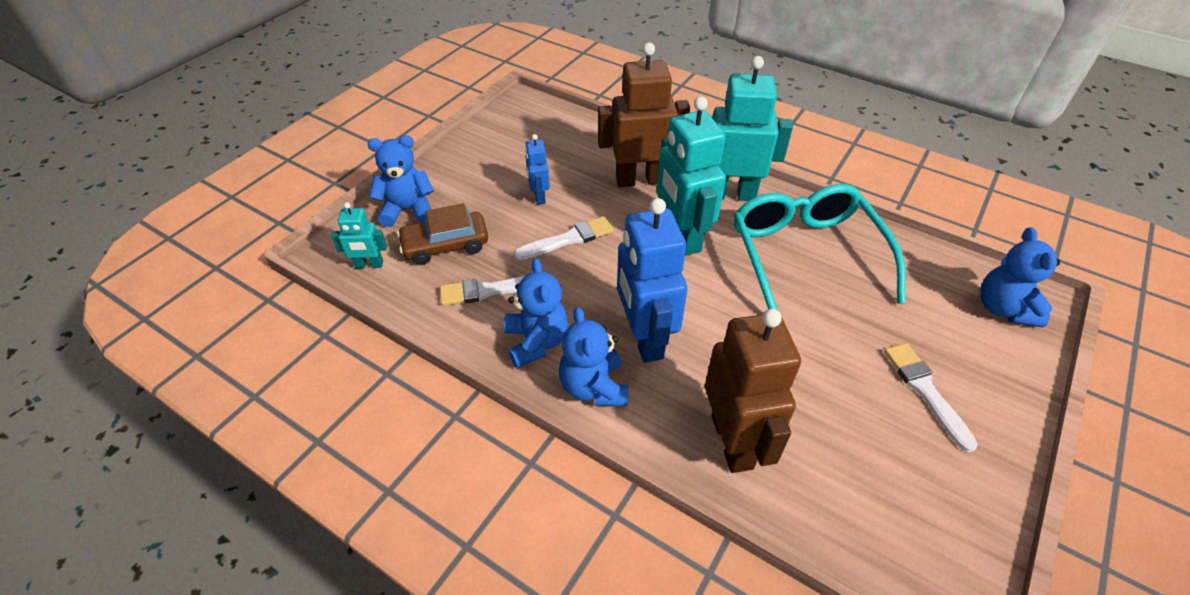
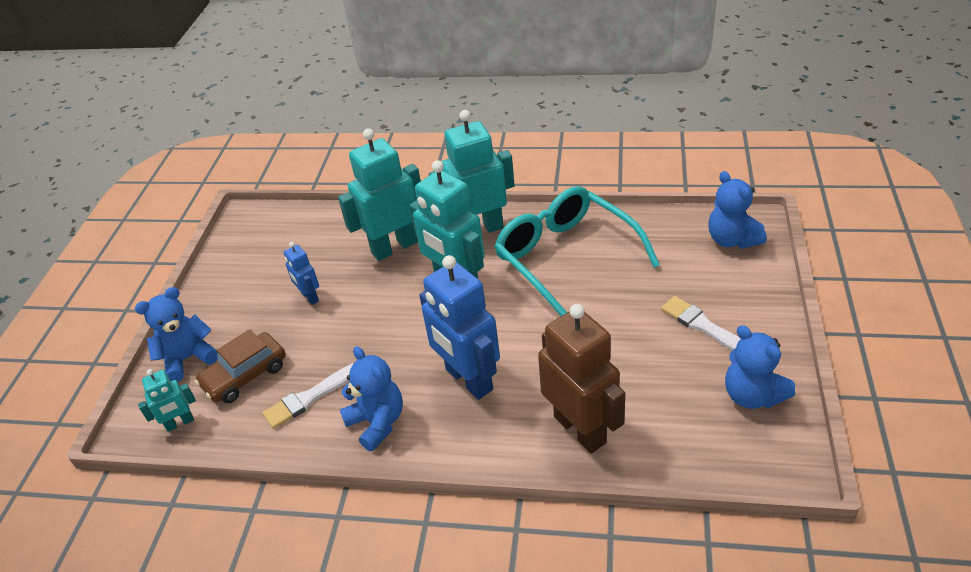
camera: 20 degrees left, 5 degrees down
white brush [514,216,614,260] -> none
blue teddy bear [559,307,629,406] -> blue teddy bear moved to [725,325,795,409]
brown robot [598,43,690,187] -> turquoise robot [338,128,421,261]

